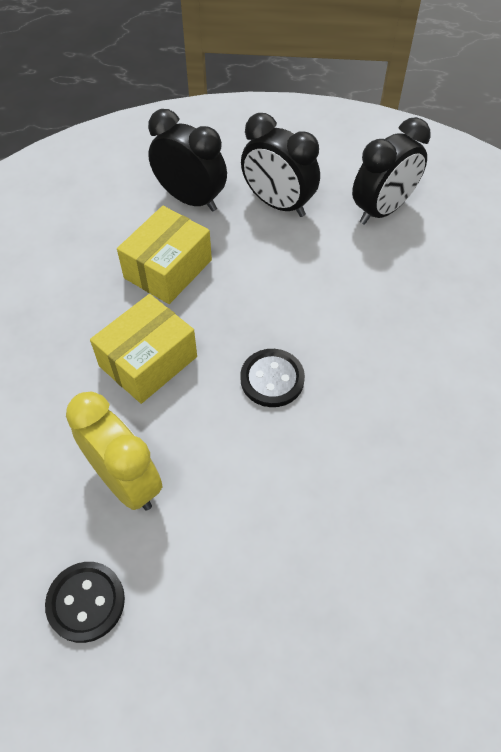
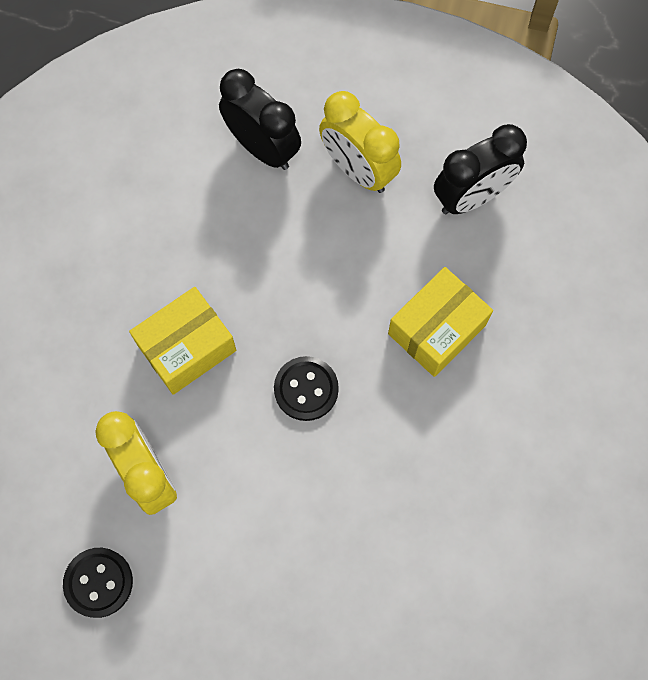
camera: 10 degrees right, 15 degrees up
yellow box [117,206,212,304] -> yellow box moved to [388,267,493,377]
black clock [241,113,320,217] -> yellow clock [319,91,401,193]

